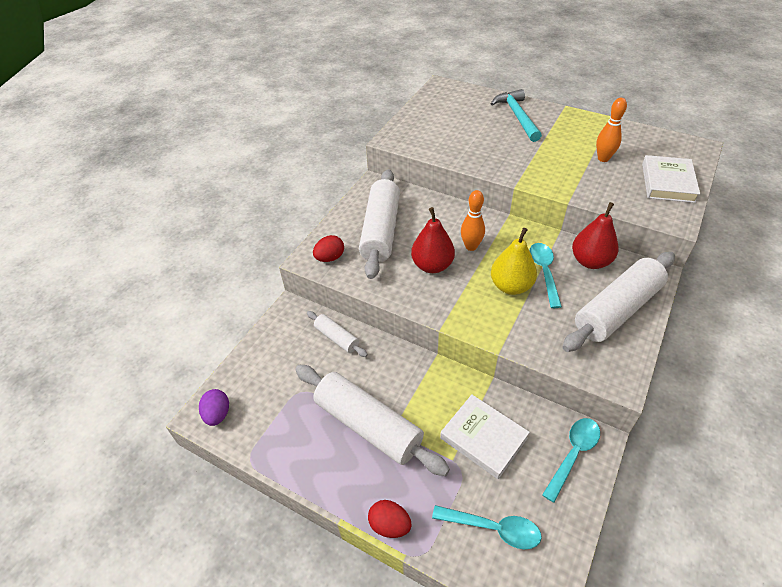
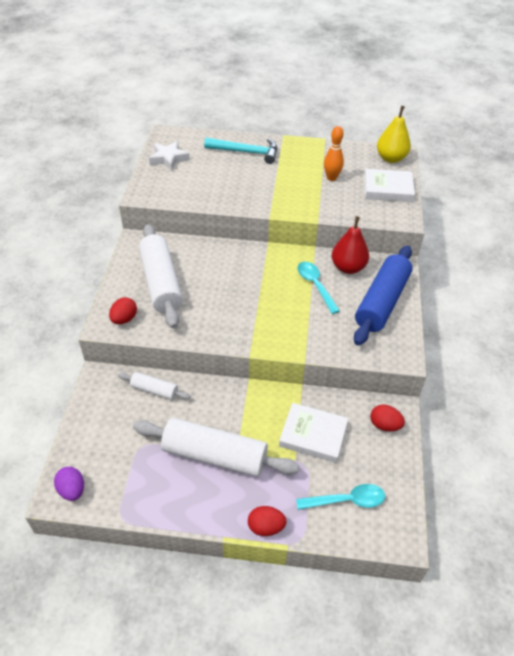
camera: 25 degrees left, 0 degrees up
red pear [411,207,455,273] -> none
orange bowling pin [461,190,485,251] -> none
turquoise hammer [491,89,542,142] -> turquoise hammer turned 135 degrees clockwise [204,138,277,164]
yellow pear [491,228,537,295] -> yellow pear moved to [377,106,411,163]
turquoise spoon [542,418,600,503] -> red egg [370,405,405,431]
white rolling pin [562,252,675,352] -> blue rolling pin [354,245,412,346]
white book [642,155,700,203] -> white book turned 75 degrees counterclockwise [364,169,415,202]
none -> white star [149,141,190,171]

